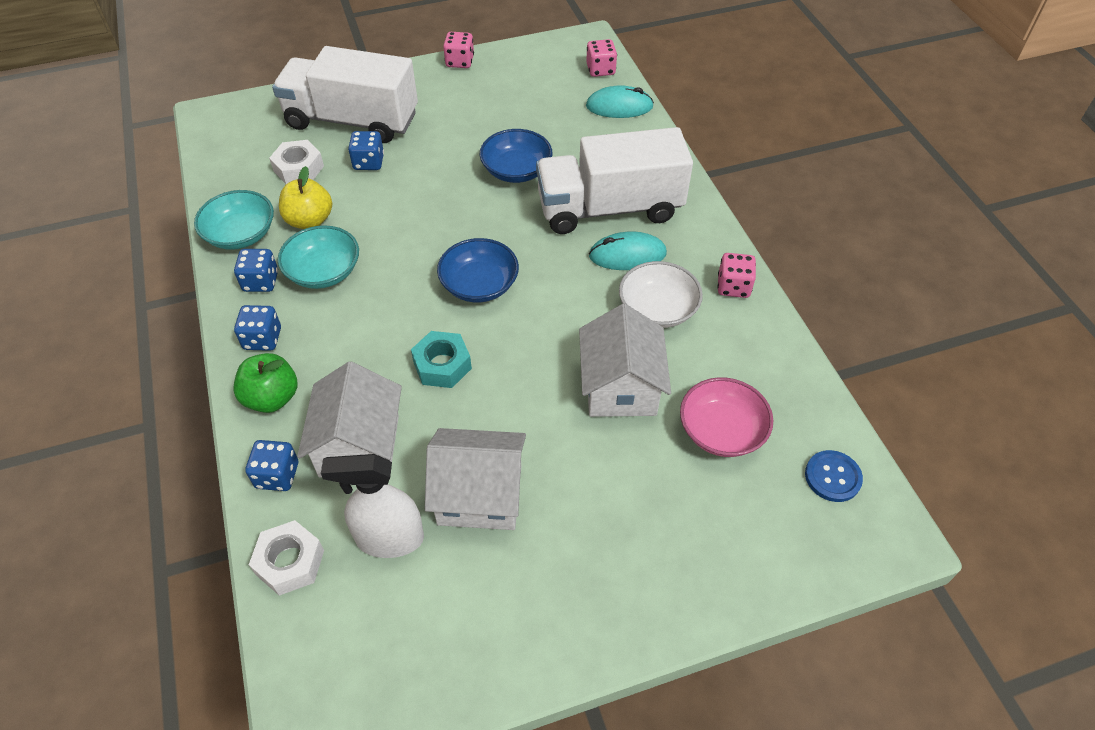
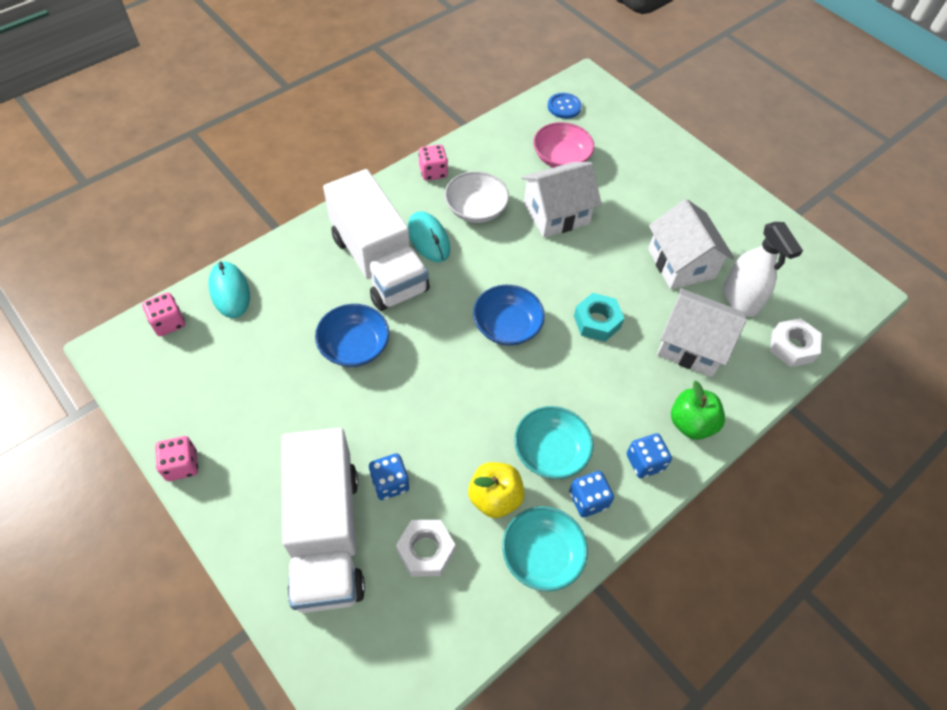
camera: 115 degrees left, 5 degrees up
blue dice [245,440,298,491] -> none
white house [297,362,402,478] -> white house turned 45 degrees clockwise [657,288,747,377]

